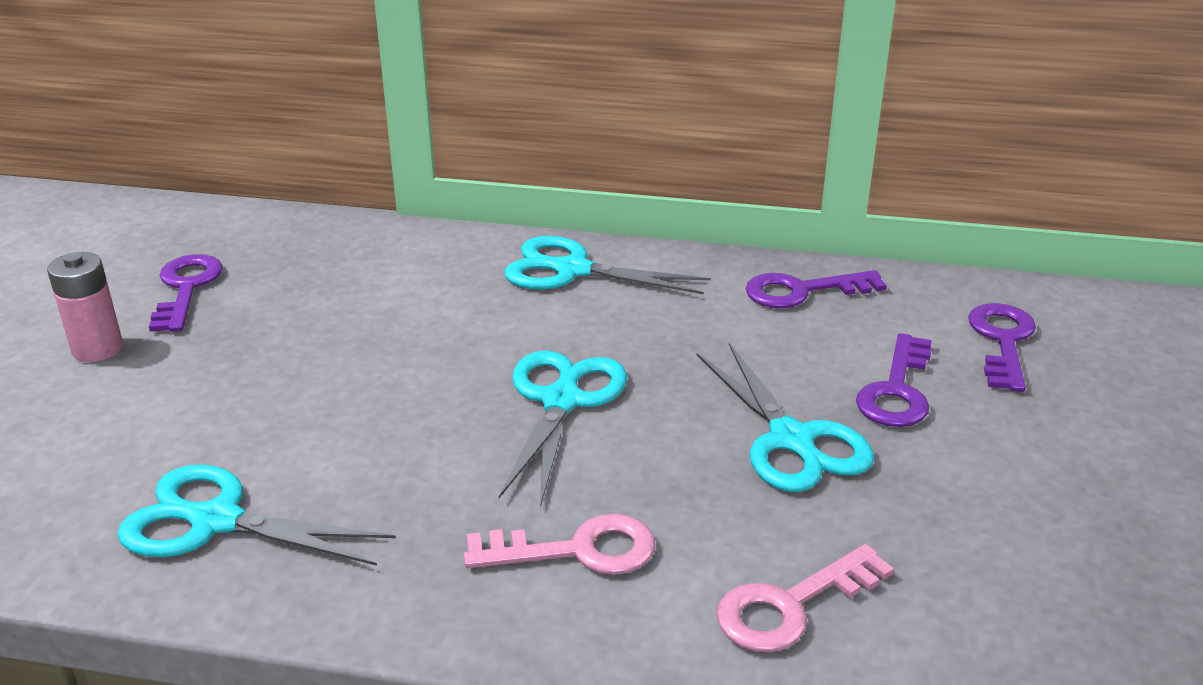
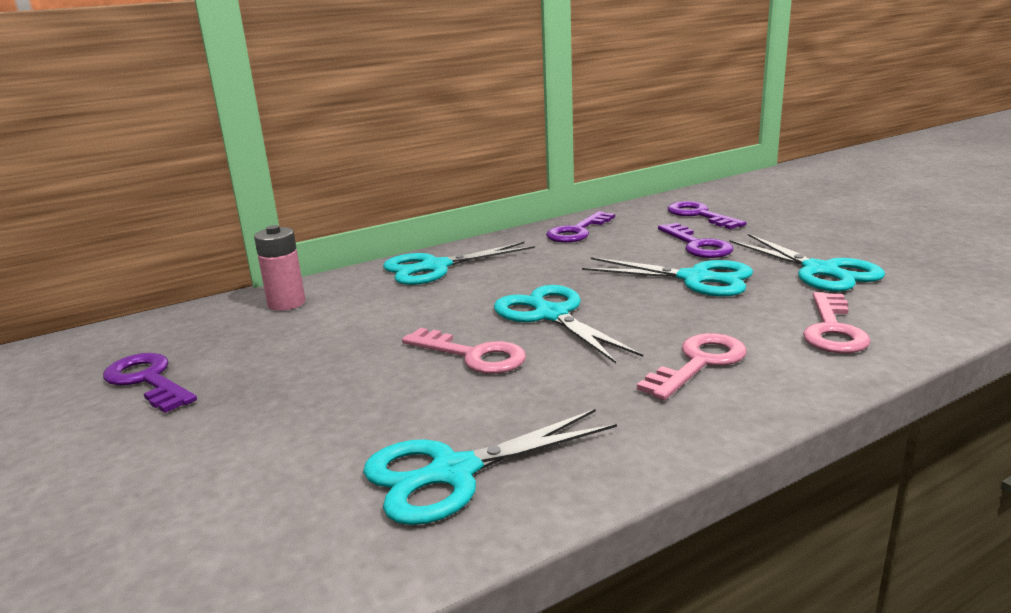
camera: 40 degrees left, 10 degrees down
pink battery [47,252,123,362] -> pink battery moved to [254,225,305,311]
none -> pink key [402,328,526,374]
none -> turquoise scissors [729,234,885,292]

